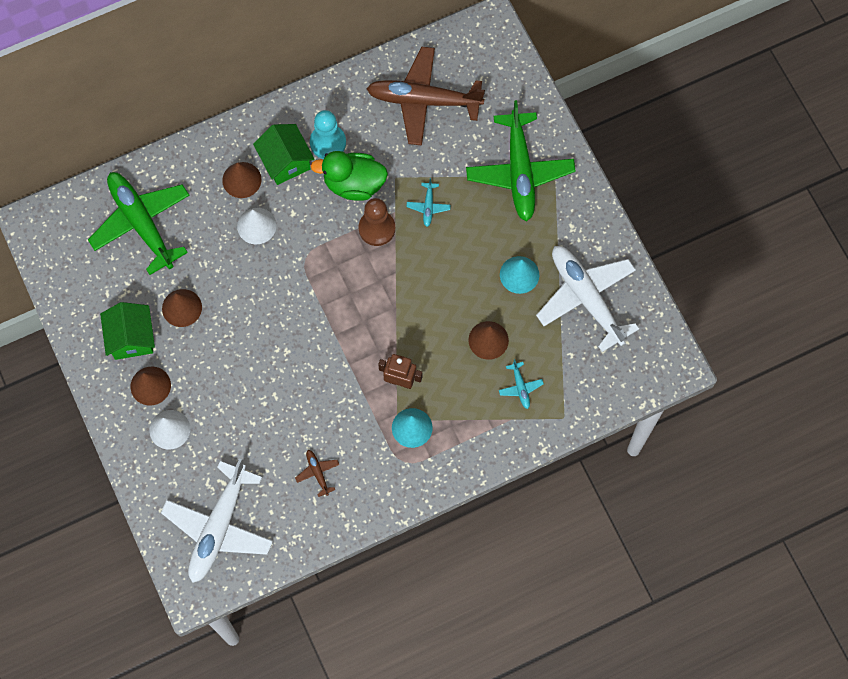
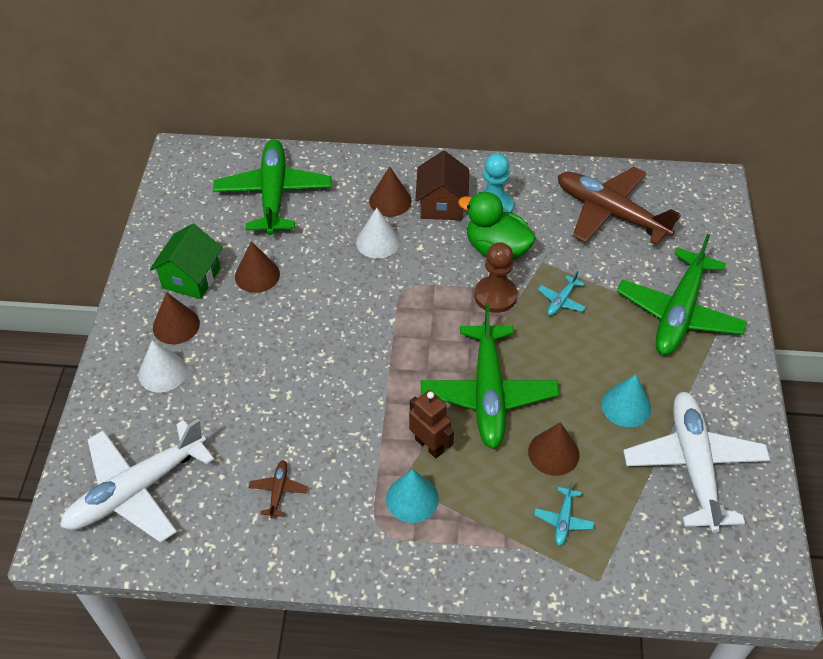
camera: 30 degrees right, 20 degrees down
green house [253,124,314,185] -> brown house [415,151,469,220]
none -> green plane [421,304,559,449]

